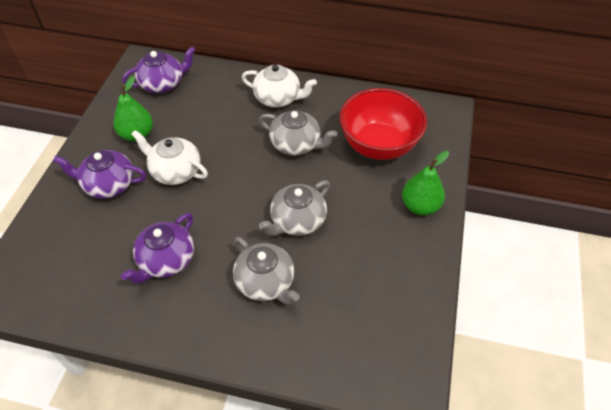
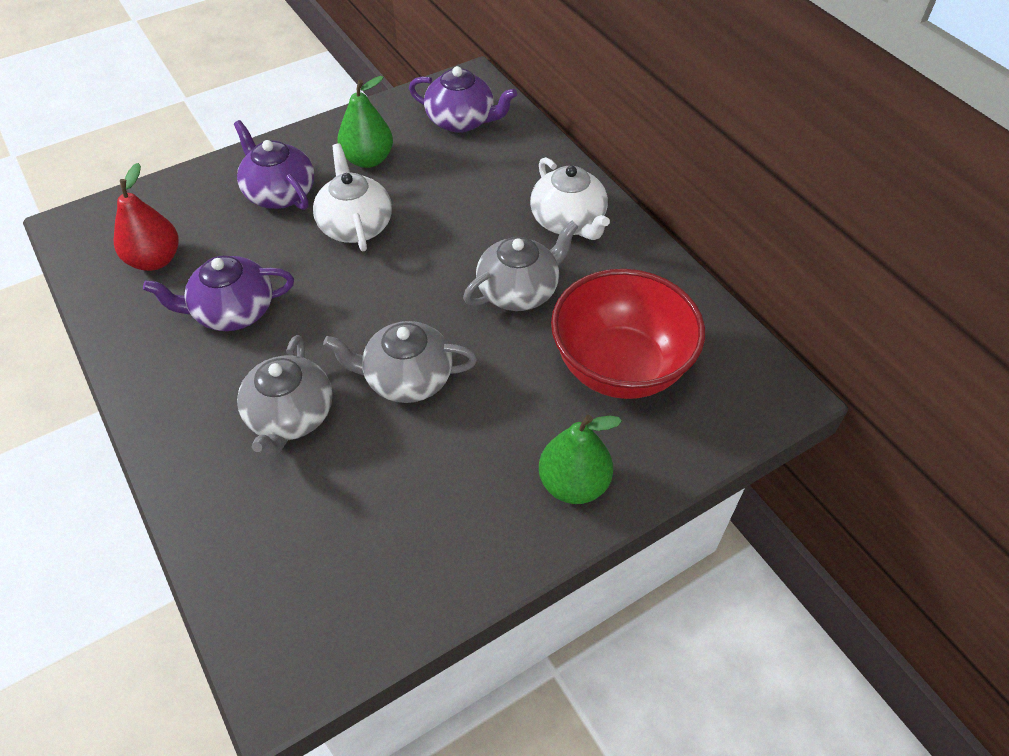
camera: 45 degrees right, 0 degrees up
grey teapot [259,110,337,156] -> grey teapot turned 105 degrees counterclockwise [463,221,579,311]
none -> red pear [114,163,179,271]

